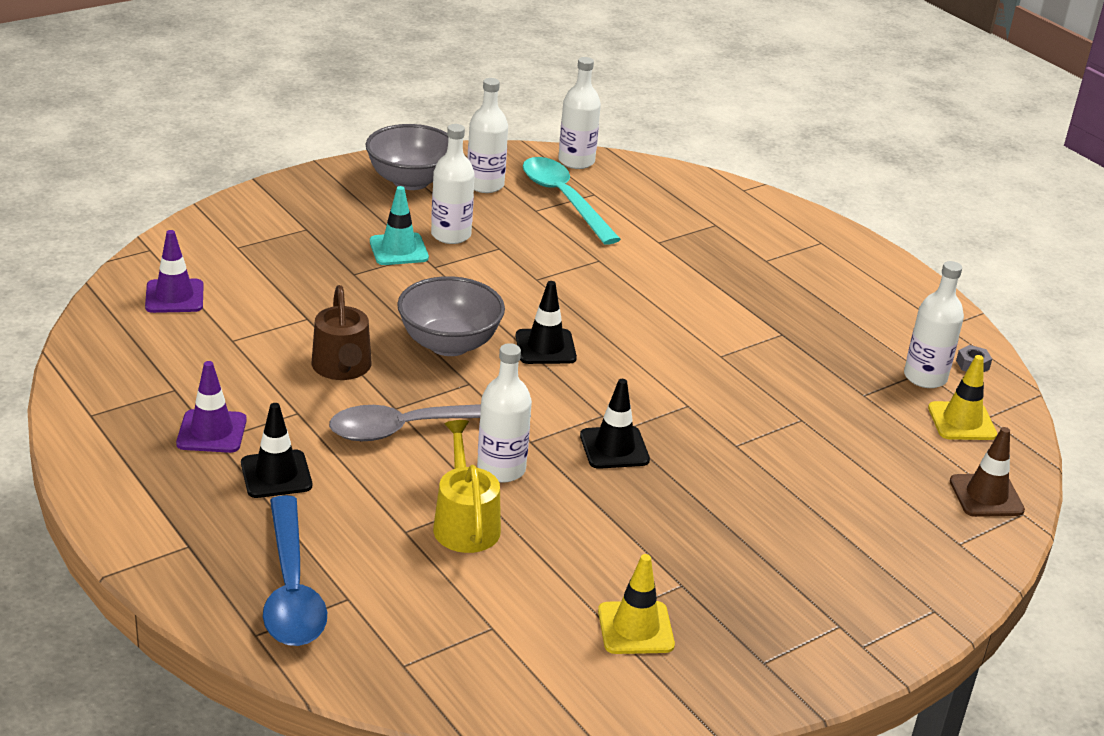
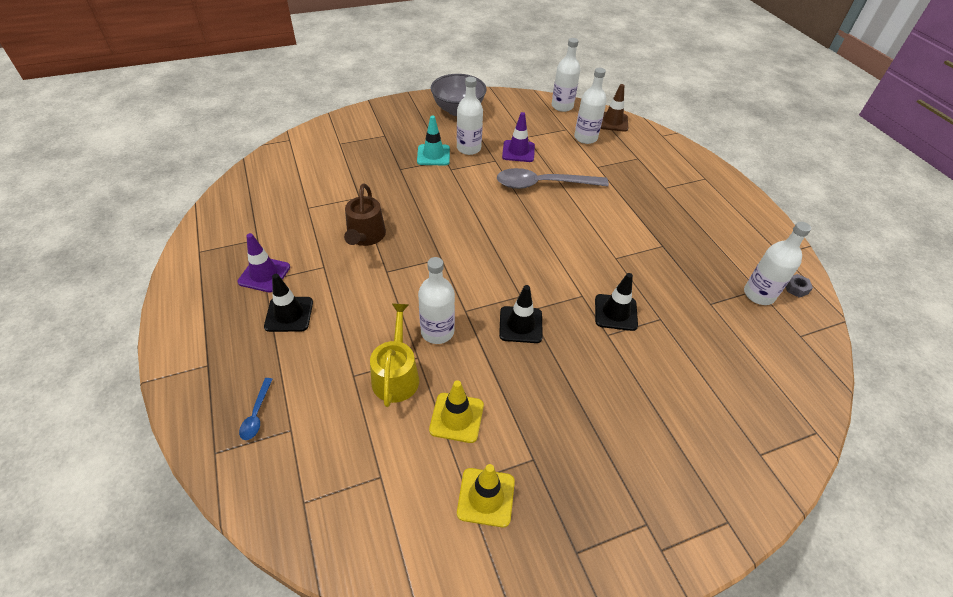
camera: 15 degrees right, 15 degrees up
purple traffic cone [145,230,204,313] -> purple traffic cone moved to [502,112,535,162]
blue spoon [263,495,327,646] -> blue spoon [239,378,273,440], size x0.44
grey spoon [329,404,531,441] -> grey spoon moved to [497,168,609,189]
grey bowl [397,276,505,356] -> none
white bottle [467,78,508,193] -> white bottle moved to [574,68,607,144]
black traffic cone [516,281,577,364] -> black traffic cone moved to [595,273,638,331]
turquoise spoon [523,157,621,245] -> none
yellow traffic cone [928,355,997,440] -> yellow traffic cone moved to [429,380,484,443]
brown traffic cone [950,427,1025,517] -> brown traffic cone moved to [601,84,628,132]

